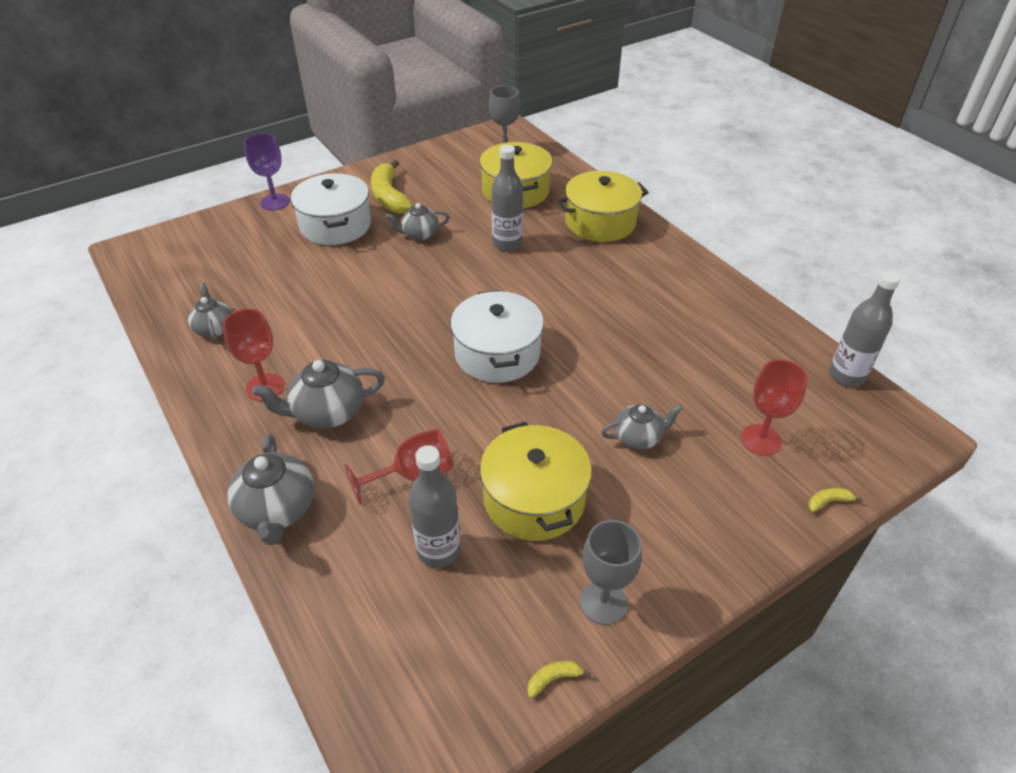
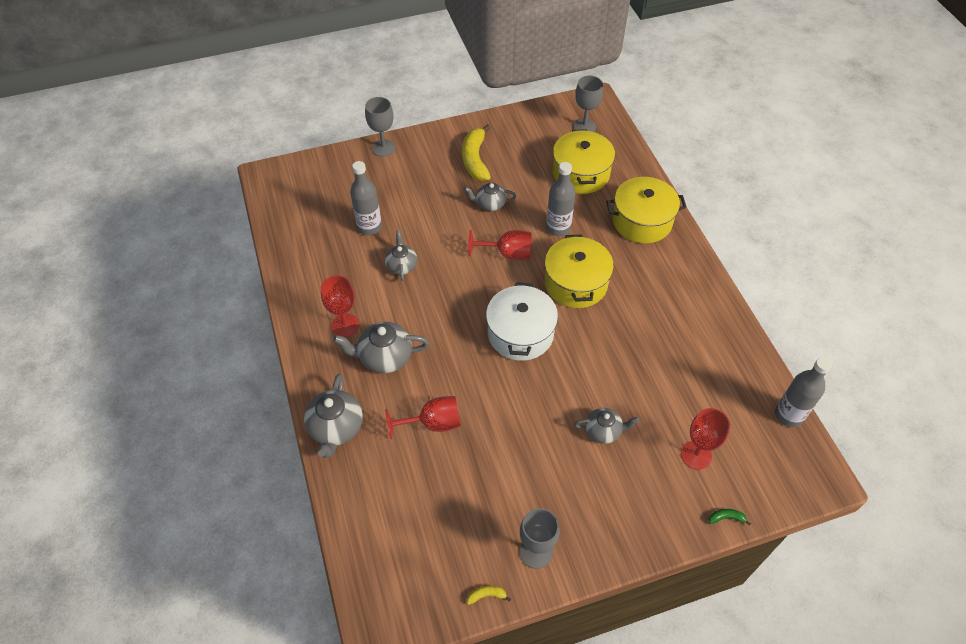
camera: 15 degrees right, 10 degrees up
grey teapot [188,283,232,342] -> grey teapot moved to [385,230,417,281]
purple goblet [244,133,290,210] -> grey goblet [365,97,396,157]
white pot [291,173,371,245] -> none
grey bottle [408,445,460,568] -> grey bottle moved to [350,161,382,236]
yellow pot [480,422,592,541] -> yellow pot moved to [544,234,614,308]
yellow banana [808,488,863,512] -> green banana [709,509,751,526]
none -> red goblet [468,230,532,260]

